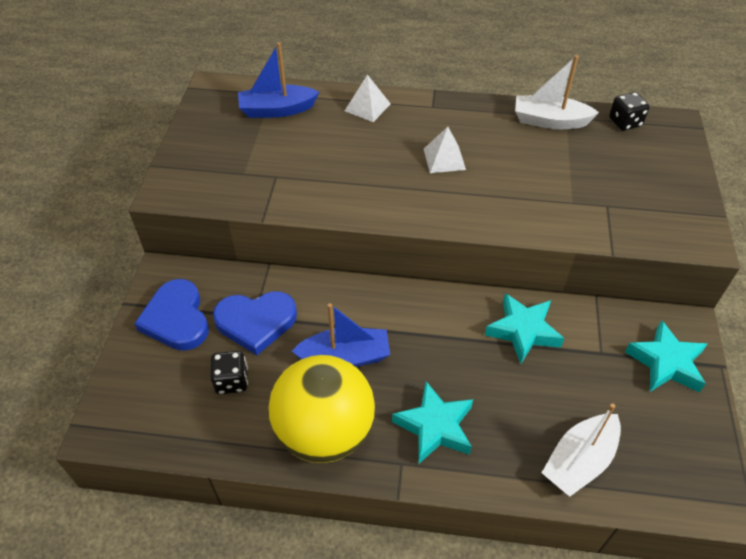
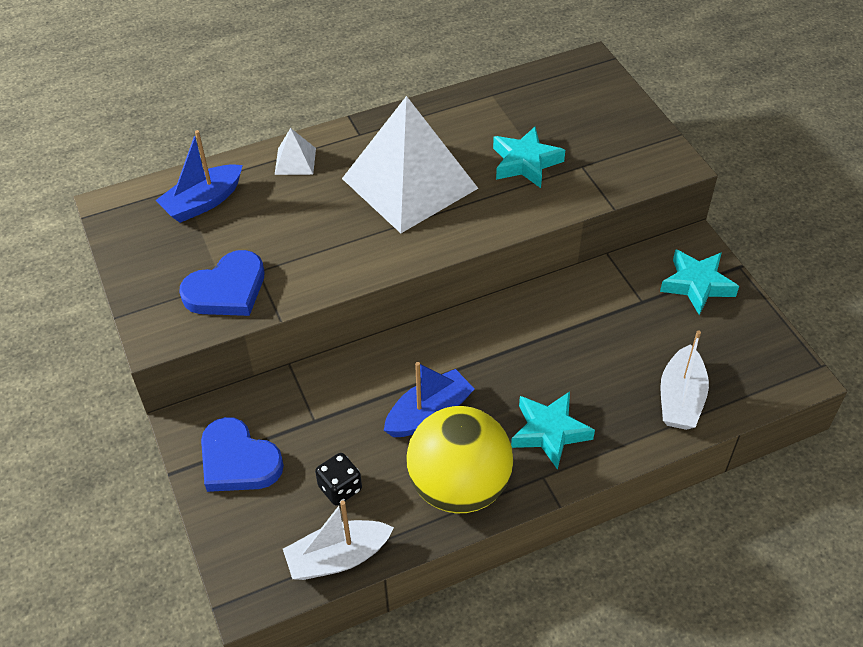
camera: 30 degrees left, 0 degrees up
blue heart [213,291,297,355] -> blue heart moved to [179,250,264,316]
white pyramid [424,127,466,173] -> white pyramid [342,96,478,233], size x2.49
turquoise star [485,293,564,364] -> turquoise star moved to [493,127,565,188]
white boat [515,55,599,129] -> white boat moved to [283,501,394,580]
black dice [609,92,650,131] -> none

